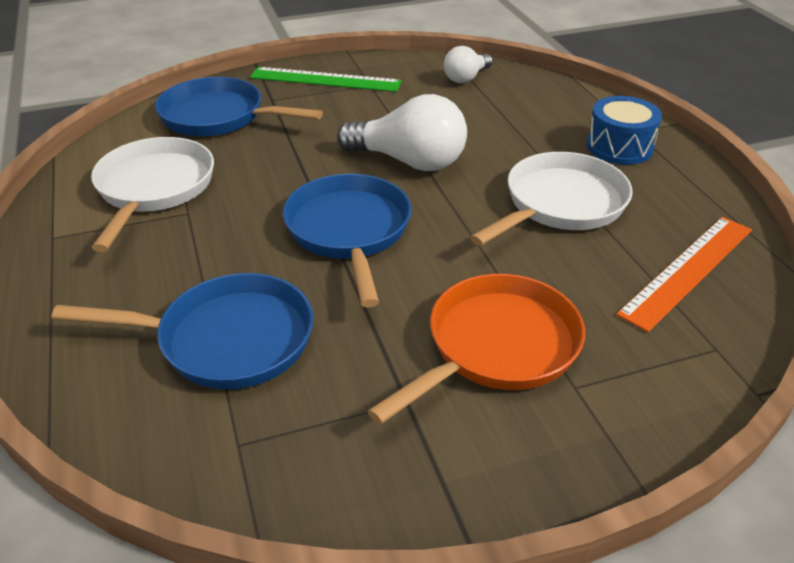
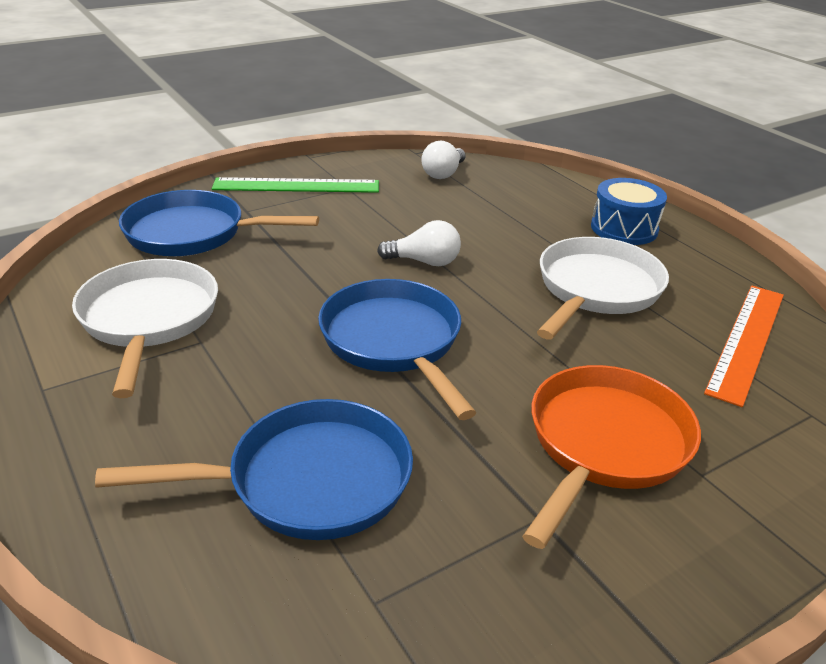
camera: 15 degrees left, 5 degrees down
white light bulb [337,94,467,171] -> white light bulb [377,220,461,266], size x0.57

